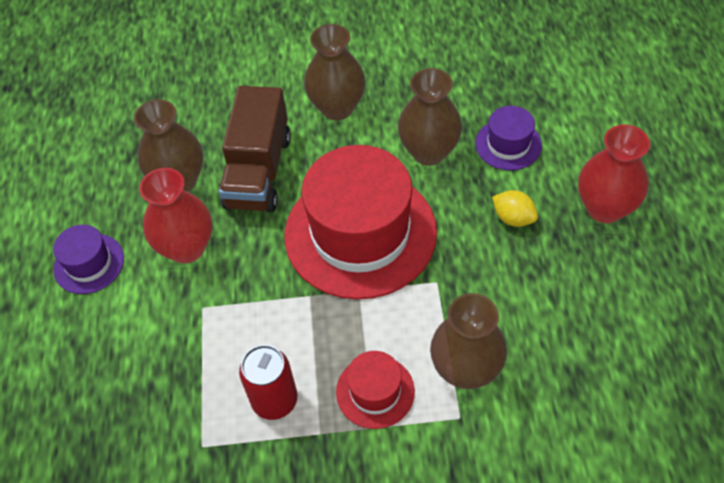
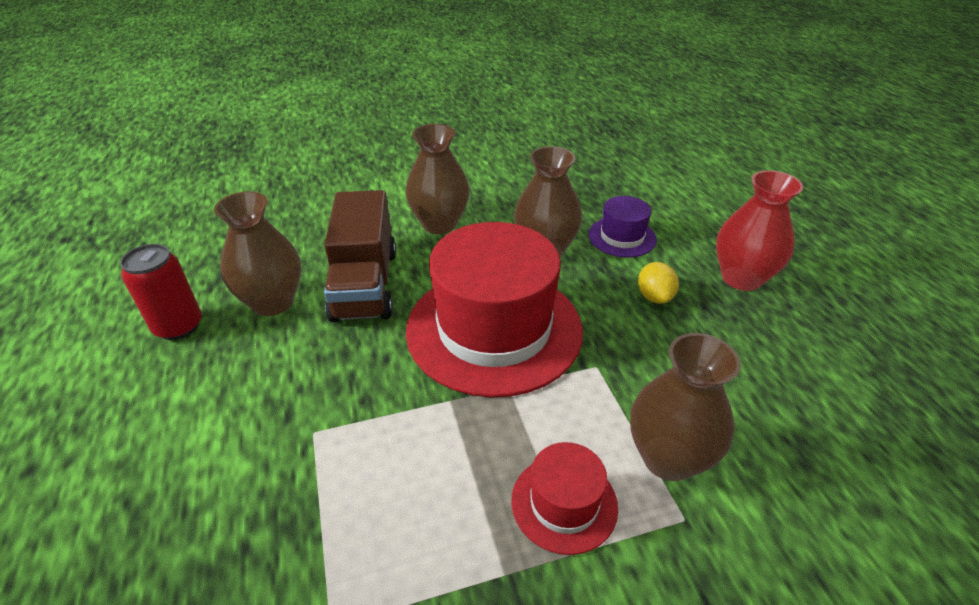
camera: 15 degrees left, 15 degrees down
purple hat [53,225,124,294] -> none
red vase [139,168,212,263] -> none
red can [239,345,298,420] -> red can moved to [120,244,202,340]
yellow lemon [492,190,538,227] -> yellow lemon turned 60 degrees clockwise [638,262,679,304]

